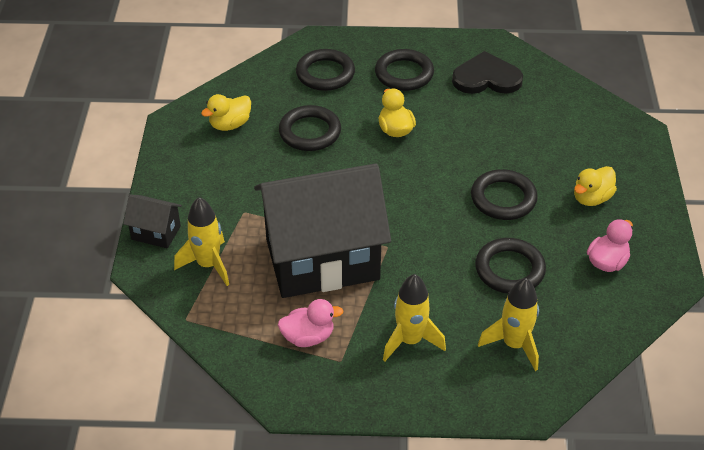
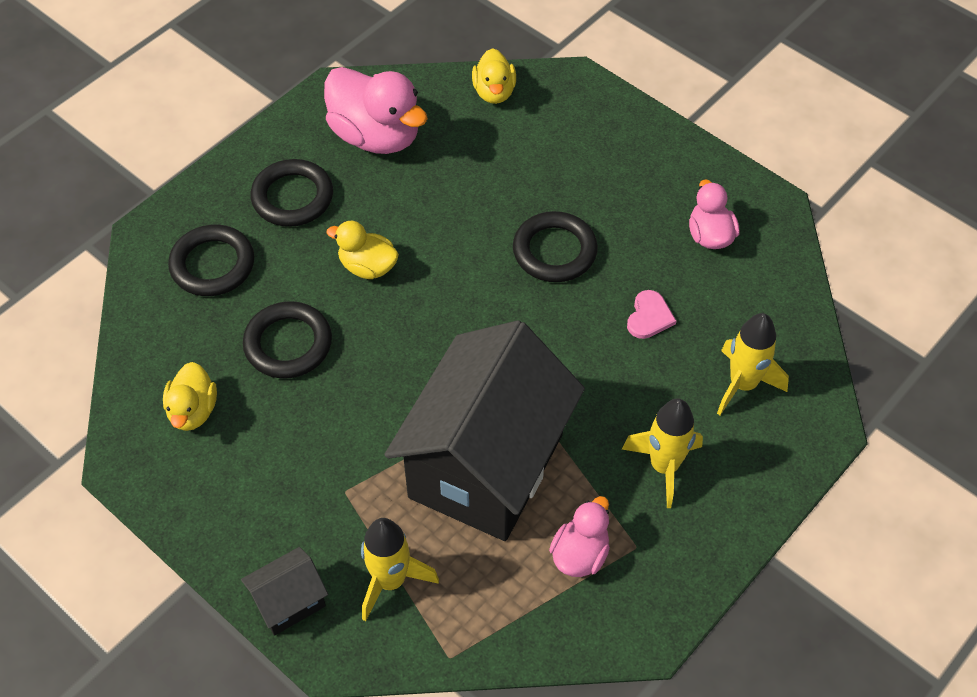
camera: 50 degrees left, 10 degrees up
black heart [452,51,523,94] -> pink duck [324,67,428,154]
black ring [475,238,546,294] -> pink heart [627,290,676,339]
yellow duck [574,166,617,206] -> yellow duck moved to [472,48,516,104]

